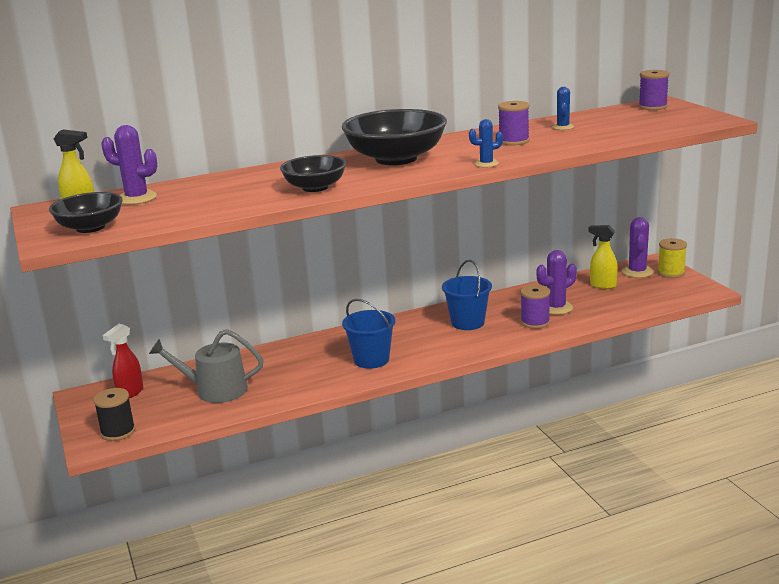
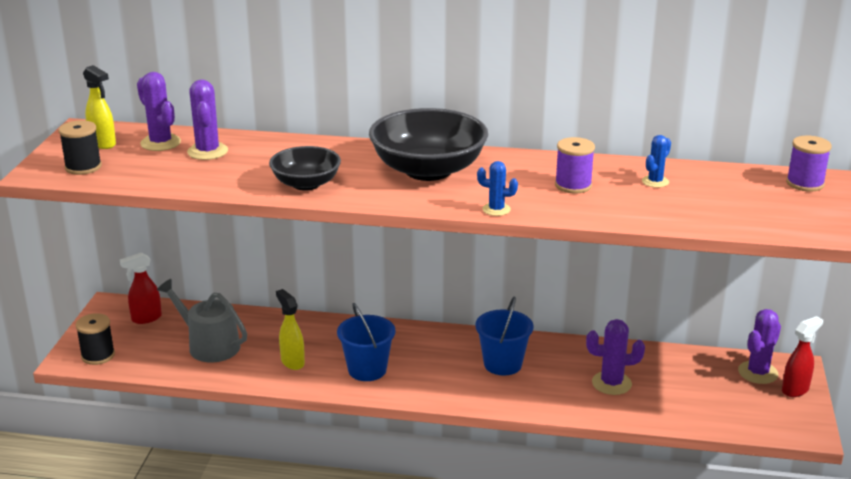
camera: 30 degrees right, 5 degrees up
black bowl [49,192,123,233] -> black spool [59,120,102,175]
purple spool [520,285,550,329] -> none
yellow spray bottle [588,225,618,289] -> yellow spray bottle moved to [276,289,305,370]
yellow spool [657,238,687,278] -> red spray bottle [782,316,823,397]
none -> purple cactus [187,80,228,160]

